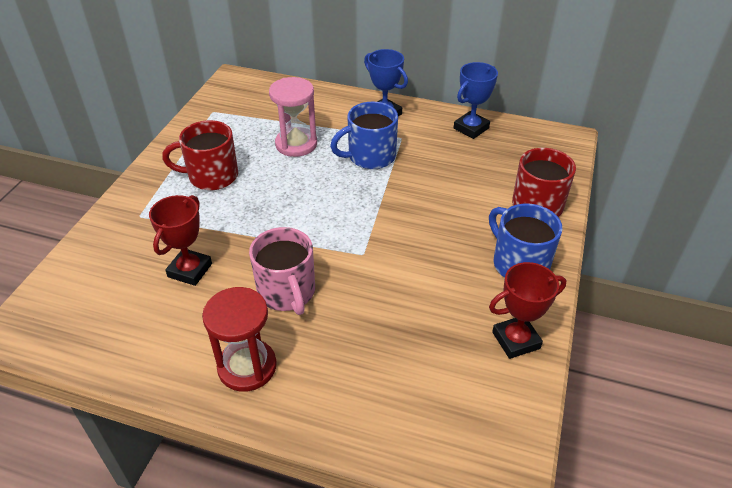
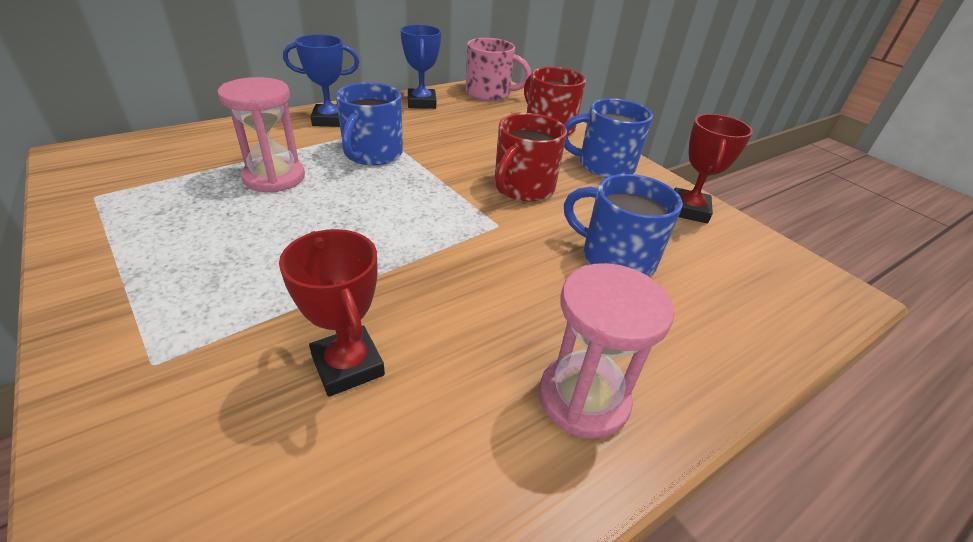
camera: 55 degrees left, 5 degrees down
red mug [162,120,238,190] -> red mug moved to [494,113,567,202]
red hourglass [202,287,277,392] -> pink hourglass [539,263,674,439]
pink mug [249,227,315,315] -> pink mug moved to [466,38,531,101]
none -> blue mug [564,174,683,277]

